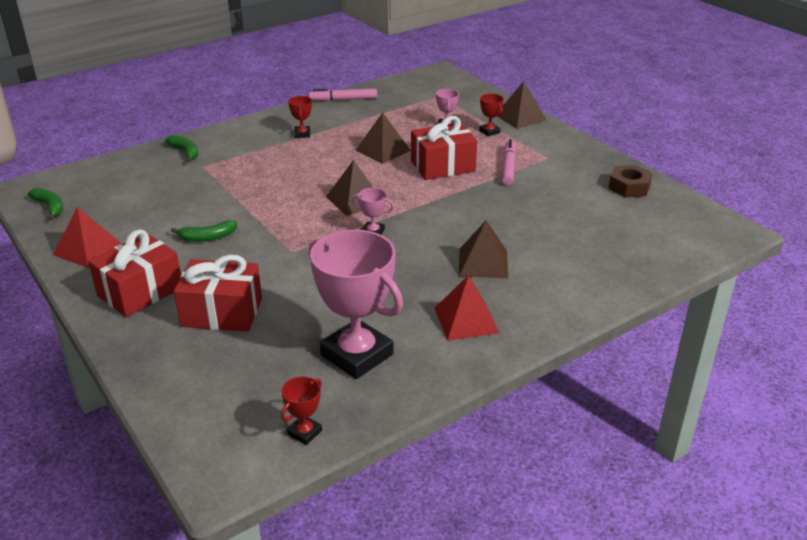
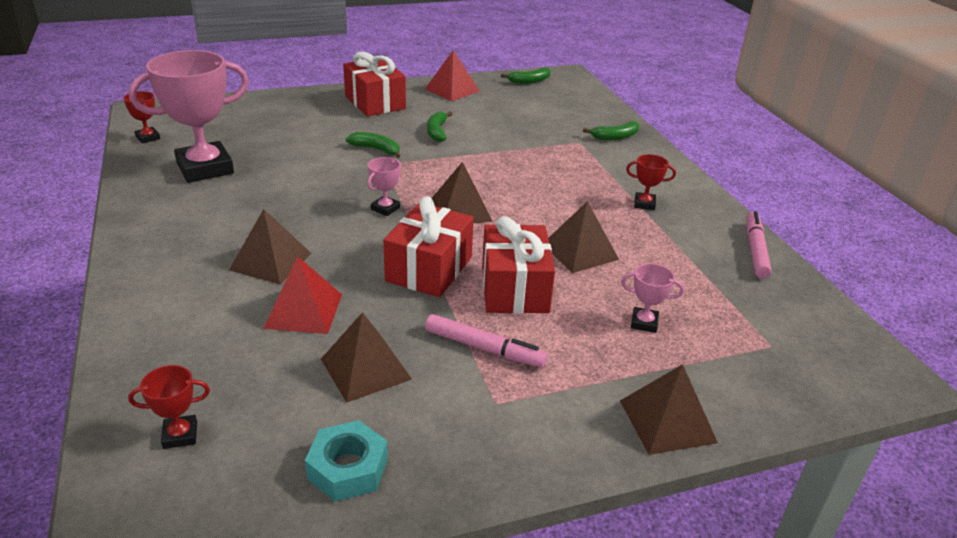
camera: 105 degrees right, 0 degrees up
red gift [174,255,262,332] -> red gift moved to [383,196,474,297]
red pyramid [434,275,499,341] -> red pyramid moved to [263,256,342,334]
red trophy [479,93,504,136] -> red trophy moved to [128,365,210,449]
brown nut [608,165,653,197] -> turquoise nut [305,420,388,502]
none -> brown pyramid [321,312,412,403]
none -> green banana [346,132,400,158]

